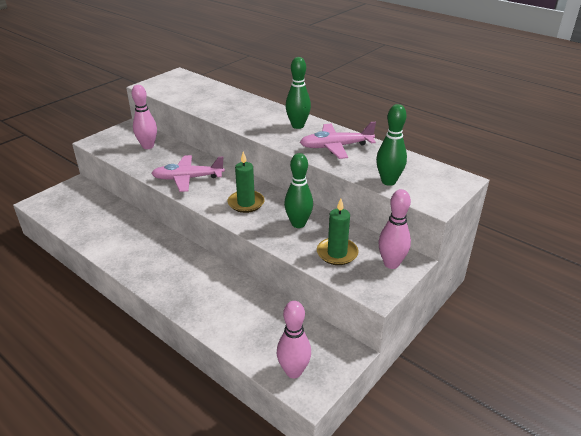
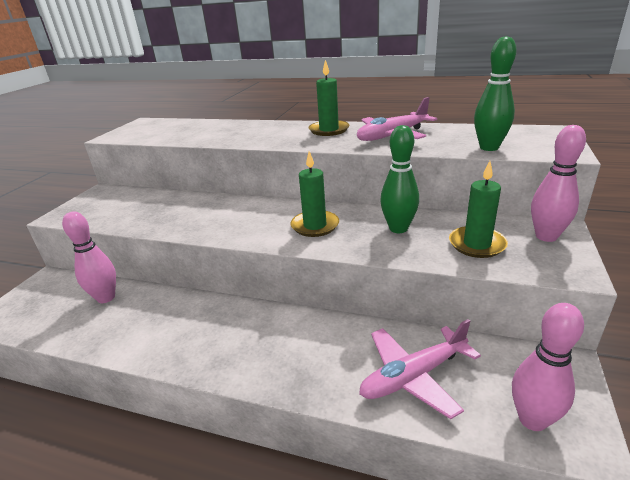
camera: 20 degrees left, 5 degrees down
pink bowling pin [132,85,157,149] -> pink bowling pin moved to [62,211,116,303]
pink plane [151,155,225,192] -> pink plane moved to [359,319,481,419]
green bowling pin [285,57,311,129] -> green candle [309,60,349,136]

